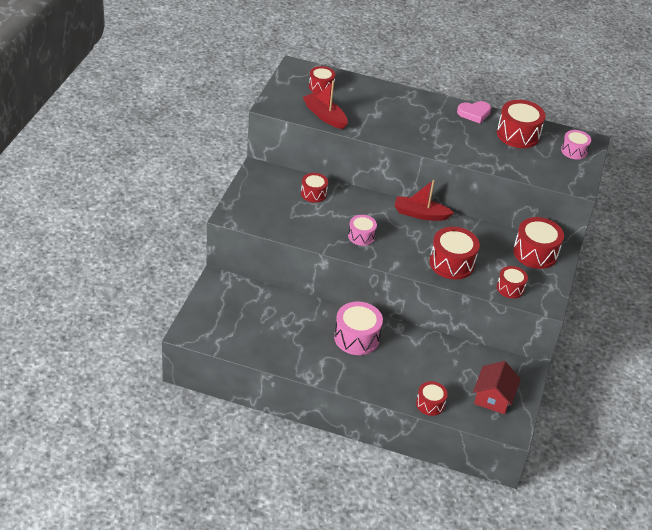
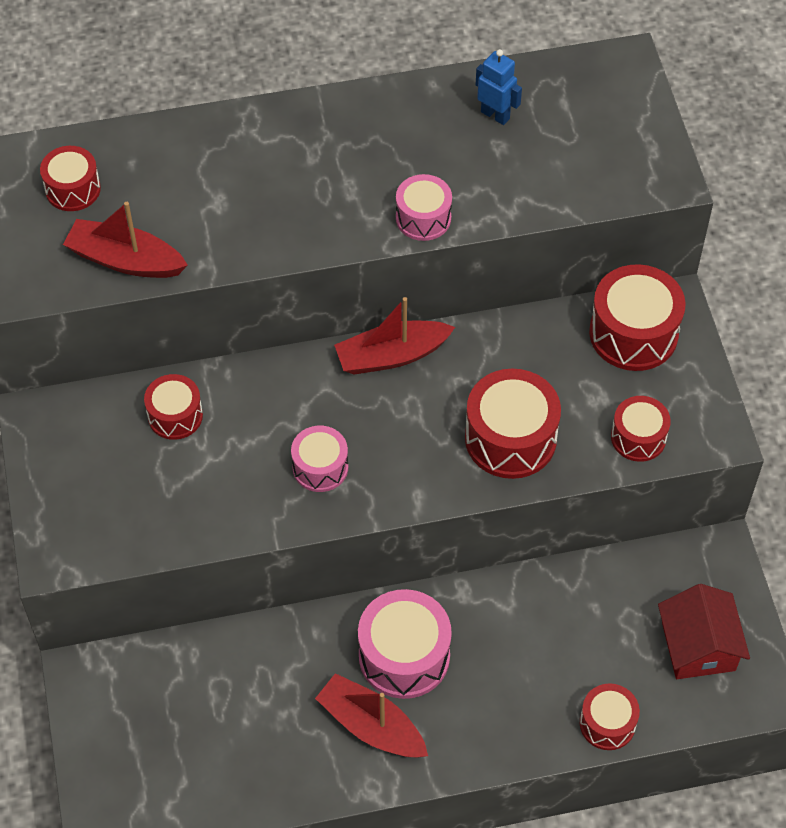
camera: 25 degrees left, 15 degrees up
pink heart [457,101,491,123] -> none
red drum [497,100,546,148] -> blue robot [476,49,522,125]
pink drum [561,130,591,160] -> pink drum moved to [396,174,452,241]
none -> red boat [315,673,428,758]

